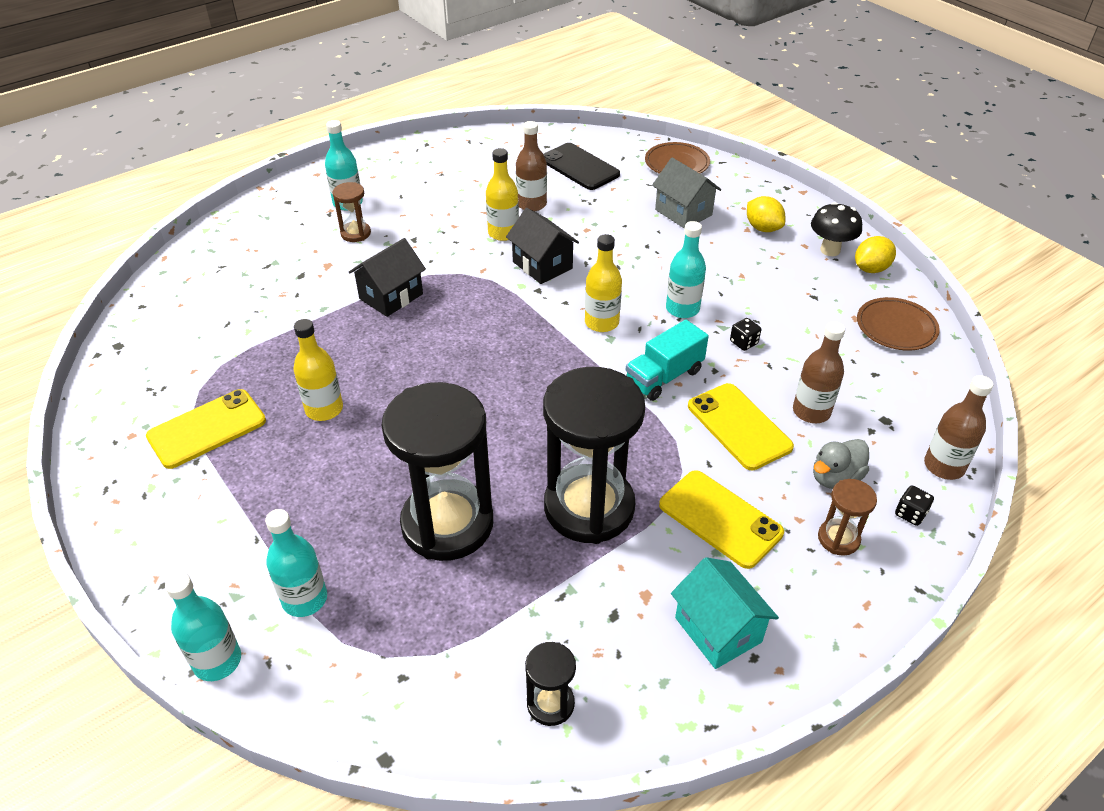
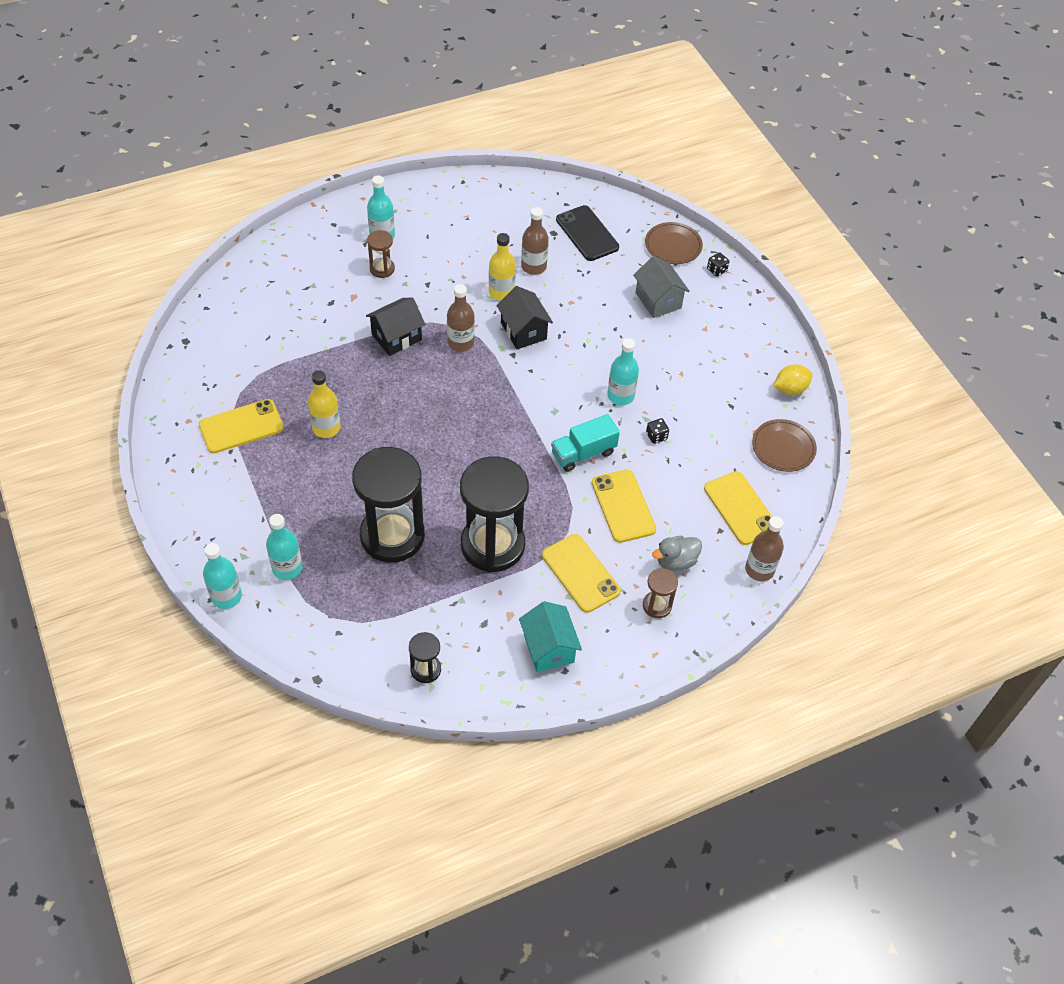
camera: 10 degrees right, 10 degrees up
yellow bottle [585,234,622,332] -> none
yellow lemon [747,196,785,232] -> none
brown bottle [793,321,845,423] -> brown bottle moved to [447,284,475,352]
black mushroom [811,202,862,256] -> none
black dice [895,485,934,526] -> black dice moved to [707,252,729,277]
none -> yellow phone [704,471,772,545]

